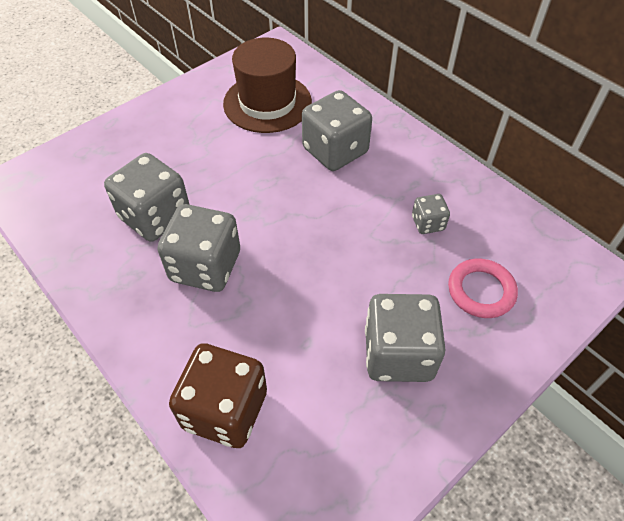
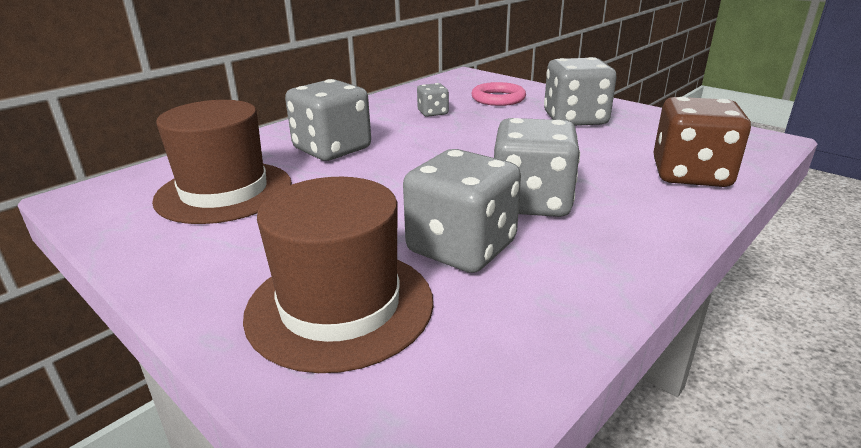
camera: 95 degrees left, 25 degrees down
none -> brown hat [243,177,434,373]

